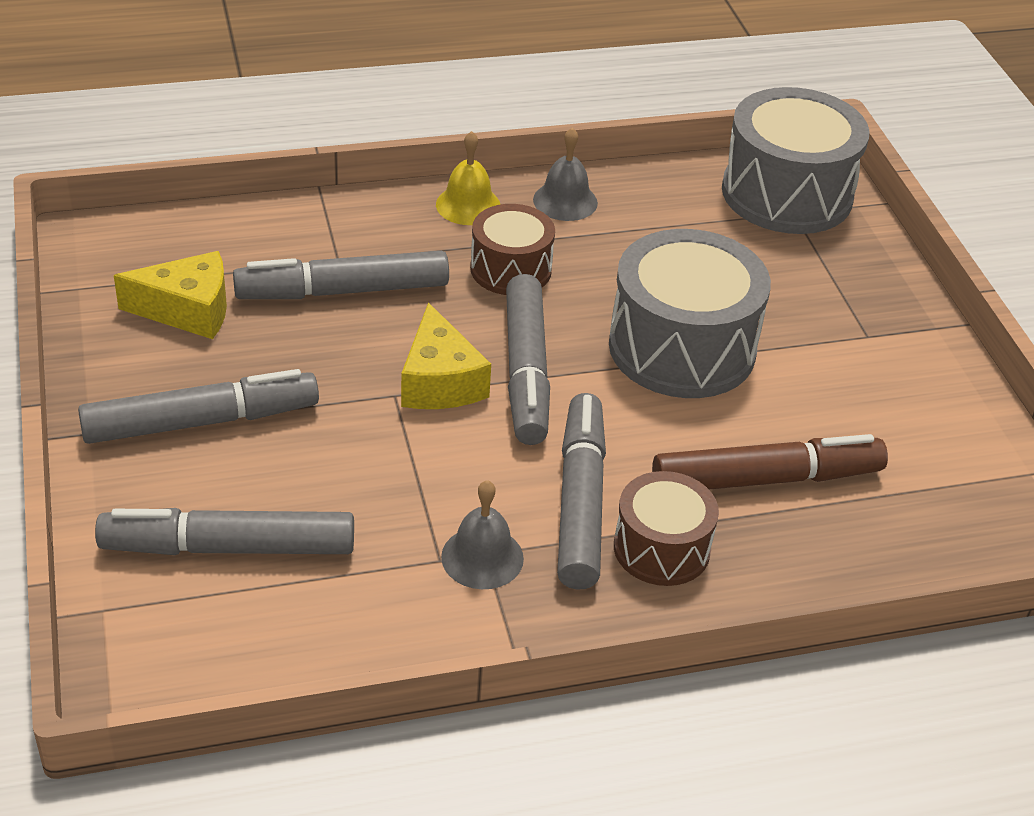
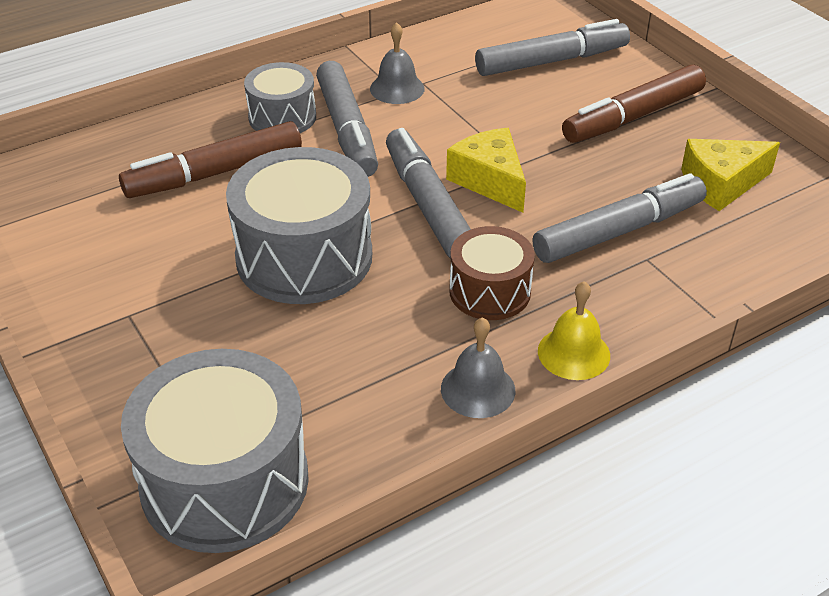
camera: 165 degrees right, 0 degrees up
grey marker [78,369,319,444] -> brown marker [562,65,706,143]
brown drum [614,471,719,586] -> grey drum [244,62,316,133]

